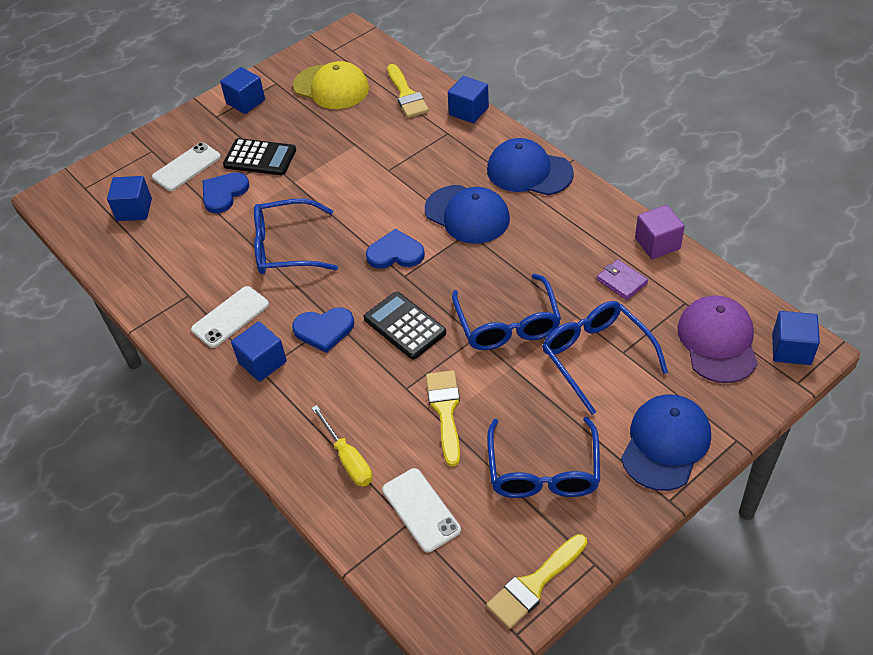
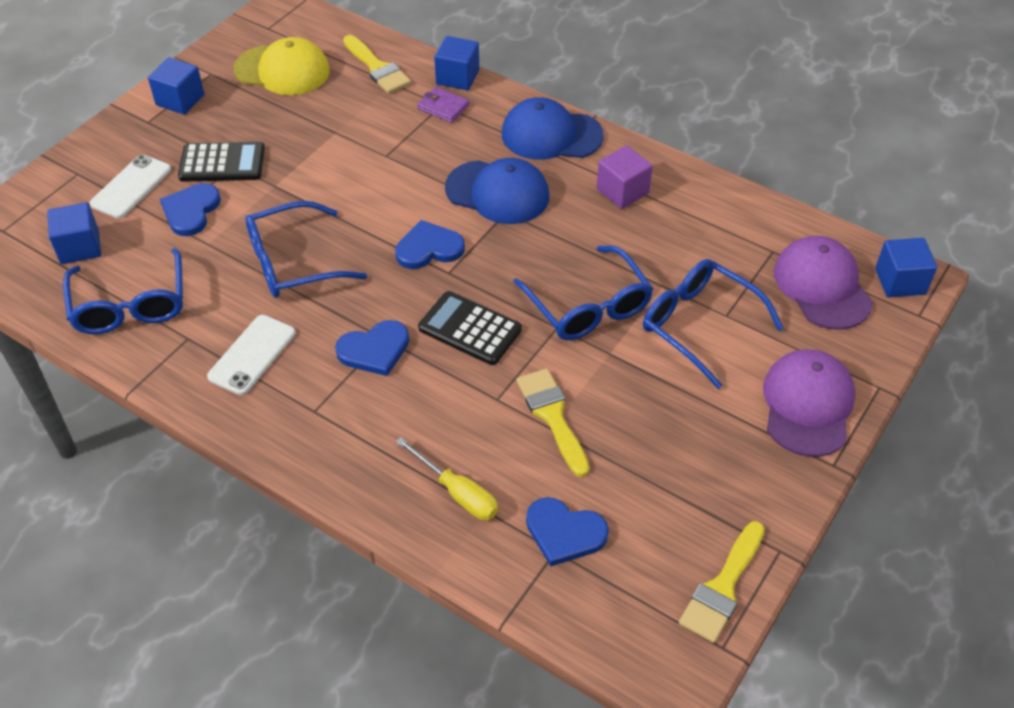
camera: 20 degrees left, 0 degrees up
blue cube [231,321,287,382] -> none
white phone [382,468,461,552] -> blue heart [526,497,609,567]
blue glasses [487,417,600,498] -> blue glasses moved to [63,248,183,334]
purple wallet [597,259,648,300] -> purple wallet moved to [417,87,470,123]
blue cap [621,394,711,491] -> purple cap [763,349,856,457]
purple cube [635,205,685,259] -> purple cube moved to [597,145,653,209]

